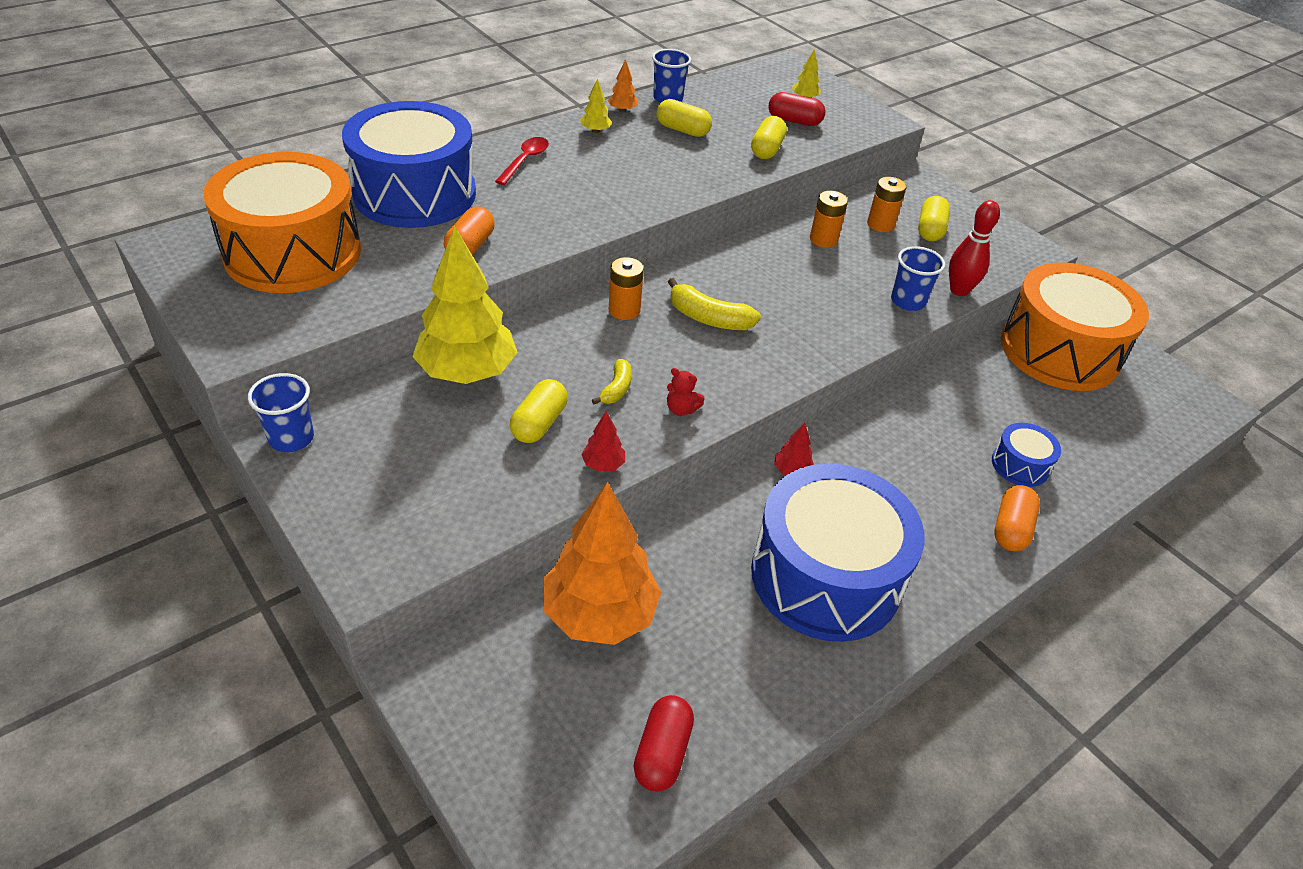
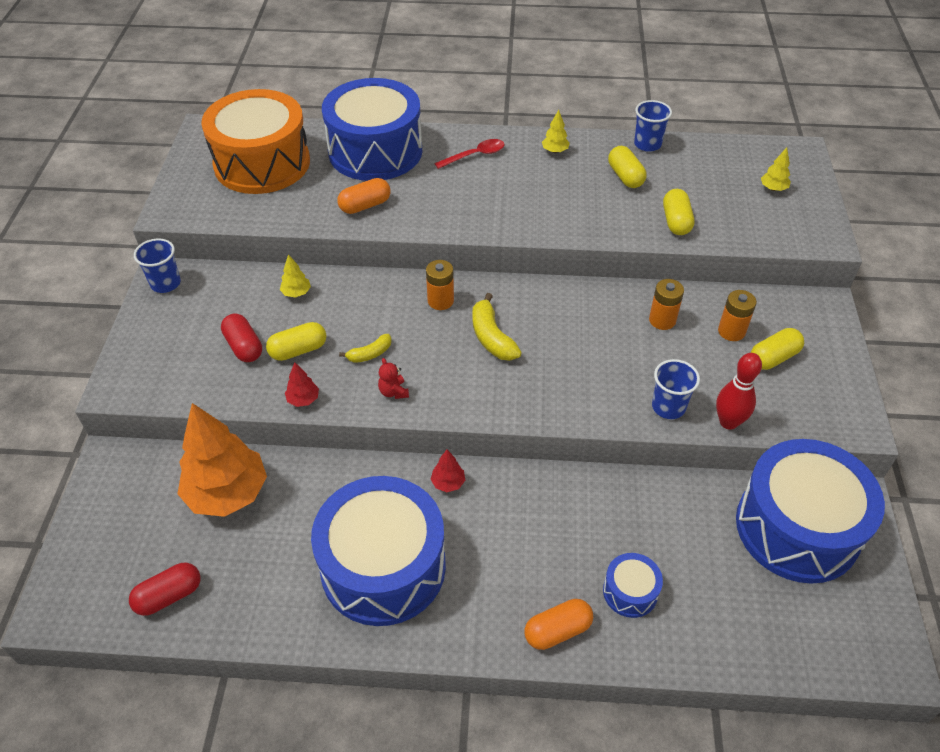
camera: 45 degrees right, 5 degrees up
yellow tree [413,225,518,384] -> yellow tree [280,254,311,298], size x0.41
orange tree [608,59,638,113] -> none
yellow capsule [751,116,787,159] -> yellow capsule turned 60 degrees counterclockwise [663,189,694,235]
red capsule [768,92,826,126] -> red capsule moved to [221,314,262,362]
orange drum [1001,262,1149,391] -> blue drum [736,439,885,584]

